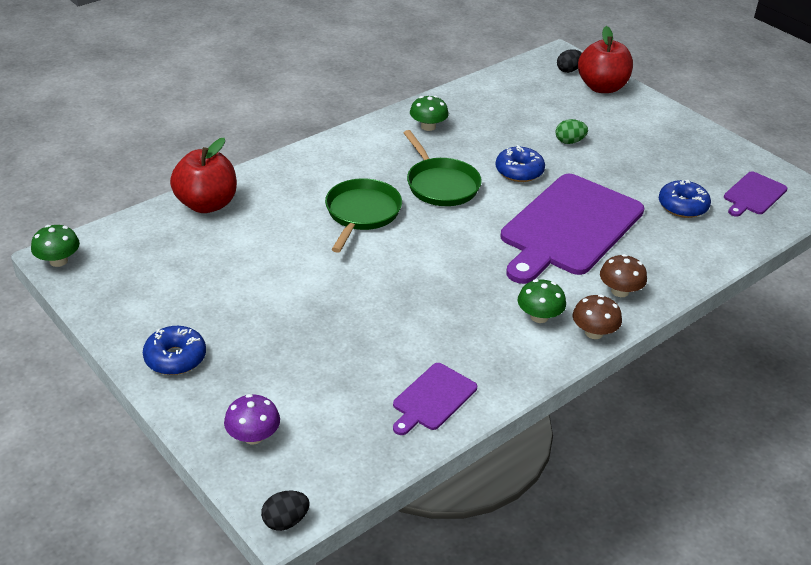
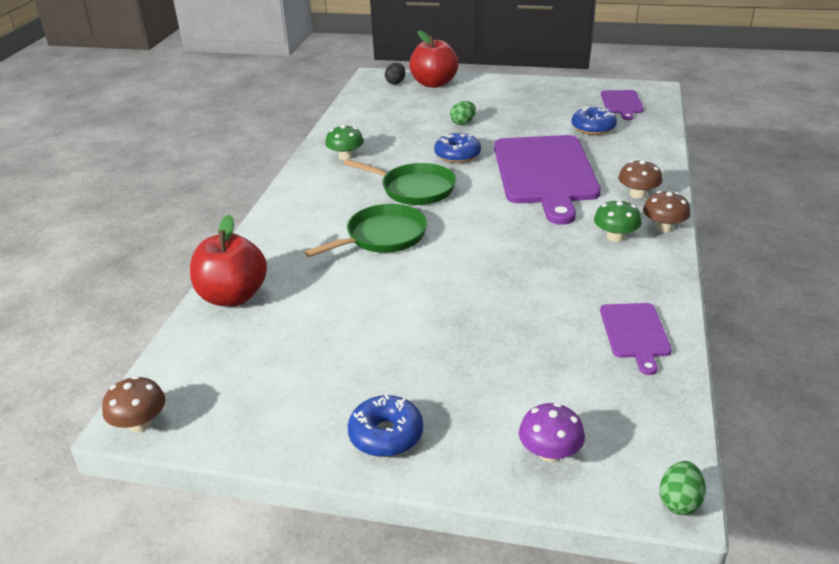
camera: 35 degrees left, 5 degrees down
green mushroom [31,225,80,267] -> brown mushroom [102,376,166,432]
black egg [261,491,310,531] -> green egg [660,461,706,515]
green pan [325,178,402,253] -> green pan turned 75 degrees clockwise [305,204,427,257]

